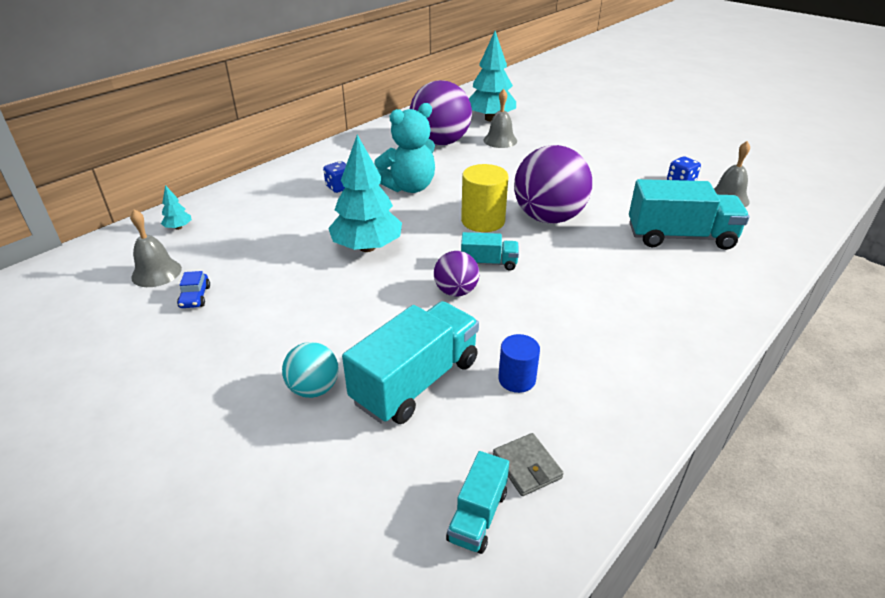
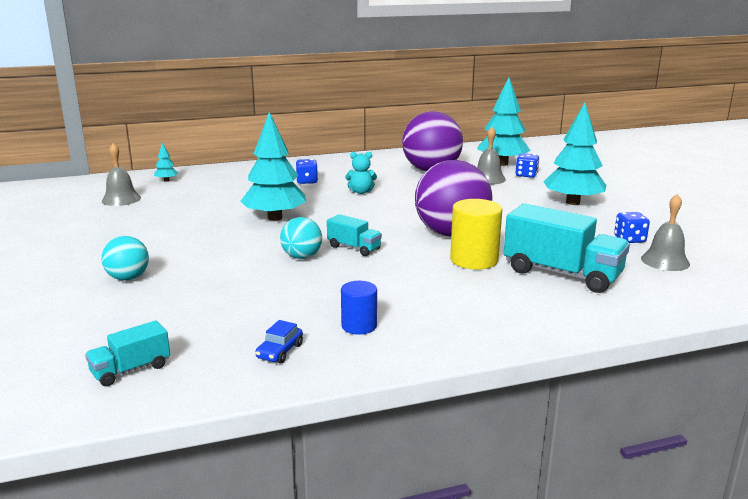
camera: 30 degrees right, 15 degrees down
blue car [177,271,210,308] -> blue car moved to [255,320,303,363]
turquoise truck [342,301,479,424] -> none
turquoise teddy bear [374,103,435,193] -> turquoise teddy bear [345,152,377,194], size x0.53
purple ball [434,251,479,296] -> turquoise ball [280,217,322,259]
yellow cylinder [461,164,508,232] -> yellow cylinder moved to [450,199,502,270]
grey wallet [493,433,564,496] -> none
blue cylinder [498,334,540,393] -> blue cylinder moved to [341,281,377,335]
none -> blue dice [515,153,539,178]
none -> turquoise tree [543,103,607,205]

